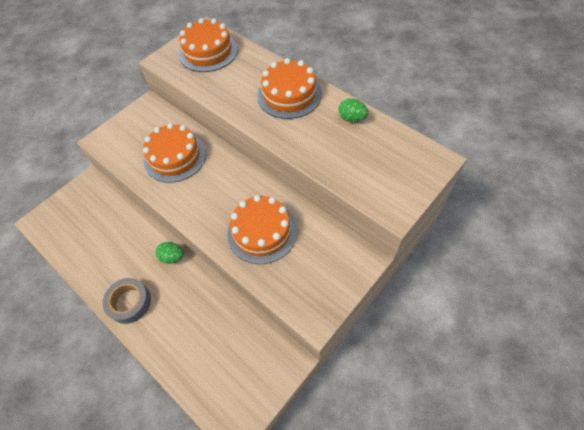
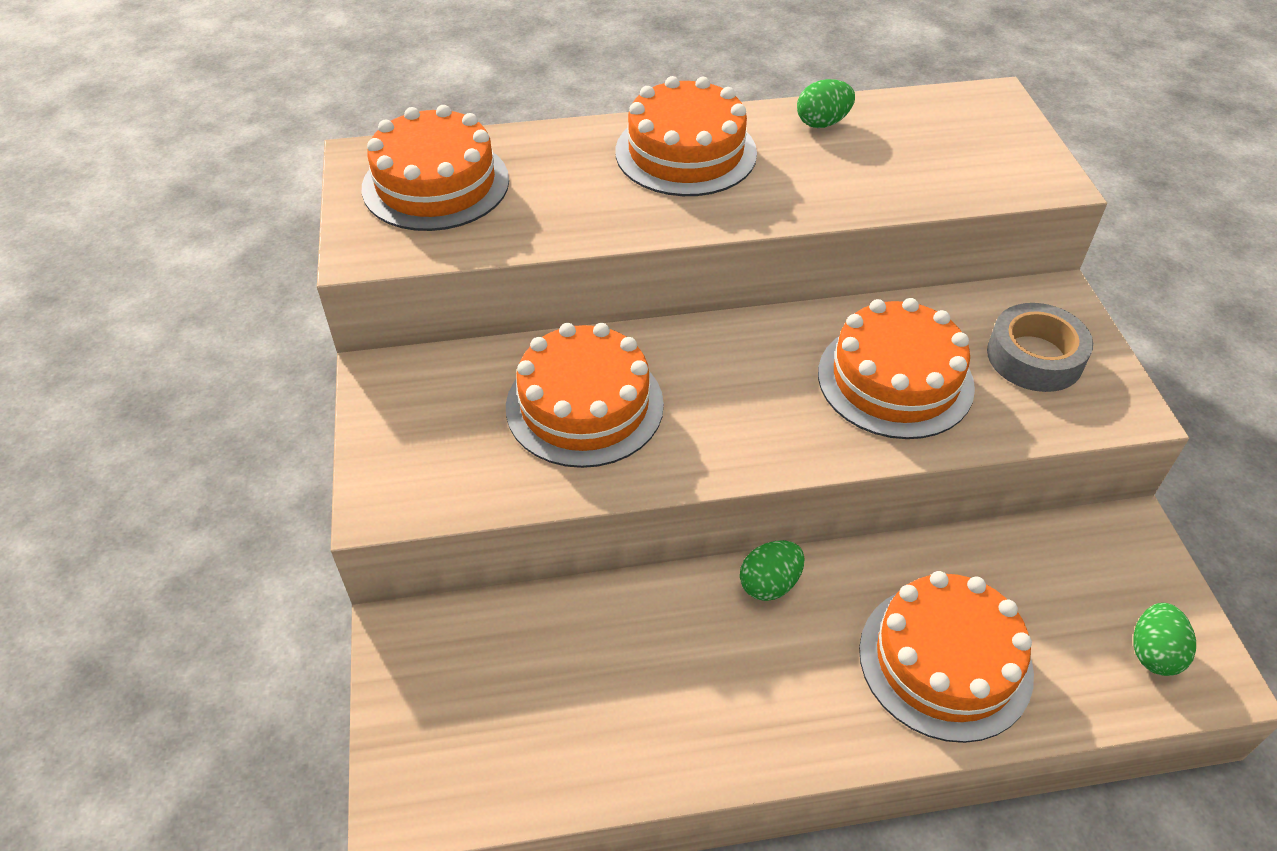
camera: 55 degrees left, 10 degrees down
grey tape [103,278,151,324] -> grey tape moved to [987,303,1093,392]
none -> orange cake [859,571,1034,743]
none -> green egg [1133,603,1196,676]

